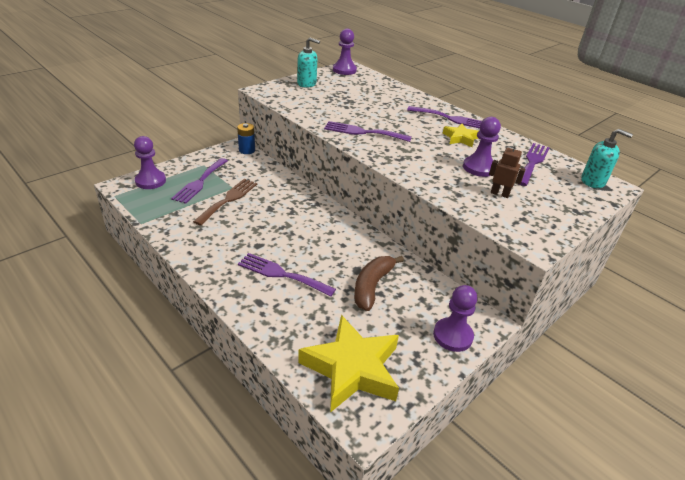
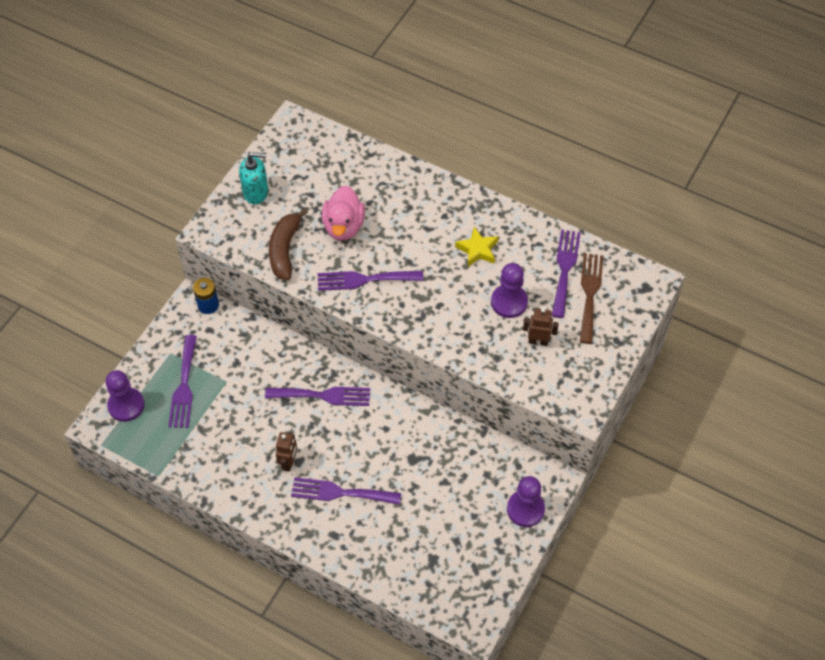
camera: 15 degrees left, 20 degrees up
brown fork [193,179,257,226] -> brown fork moved to [580,253,604,344]
yellow star [298,315,399,413] -> none
purple pawn [333,29,357,75] -> none
brown banana [354,256,404,311] -> brown banana moved to [269,208,308,280]
purple fork [407,106,482,129] -> purple fork moved to [265,387,370,406]
turquoise soap dispenser [581,129,633,188] -> none
none -> brown robot [276,432,297,472]
none -> pink duck [322,185,365,241]

